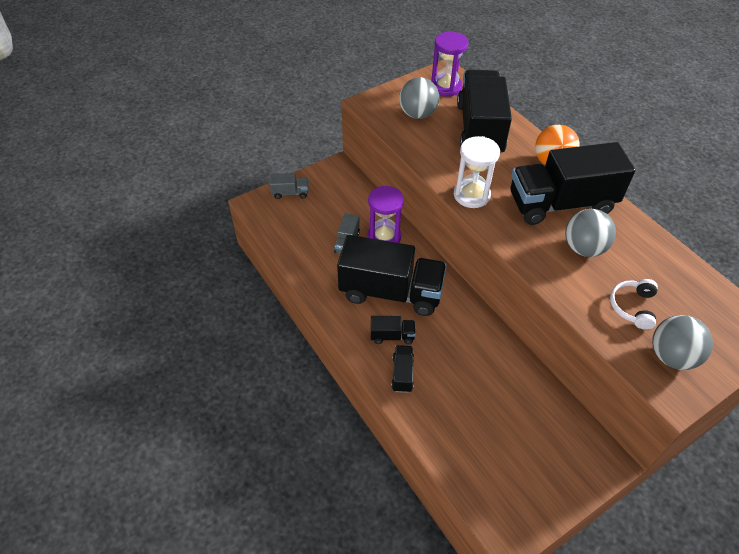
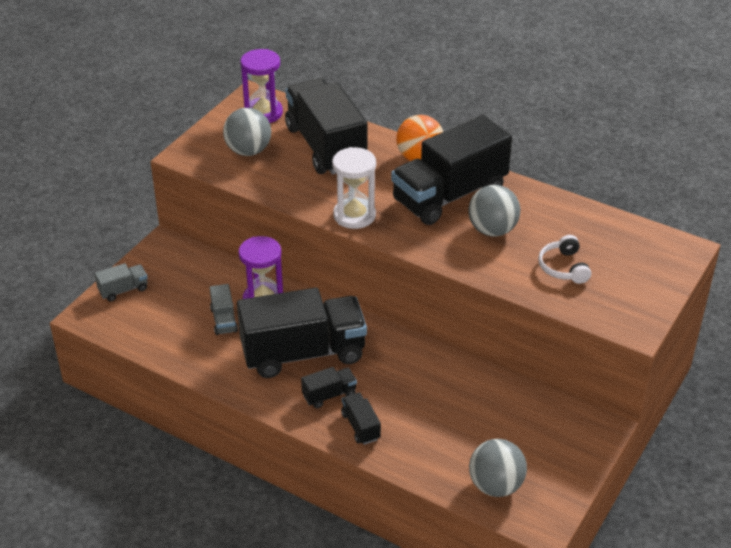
camera: 25 degrees left, 10 degrees down
grey ball [652,315,713,370] -> grey ball moved to [469,439,527,497]

